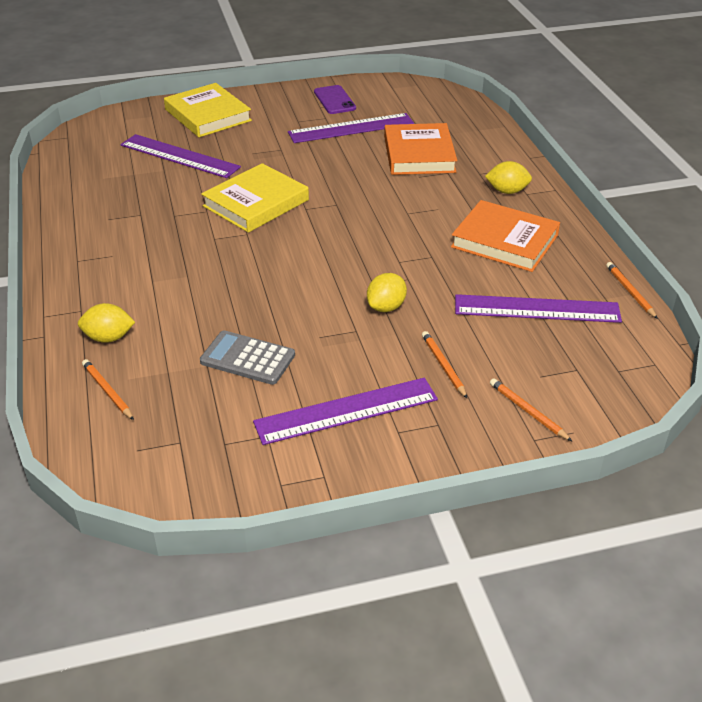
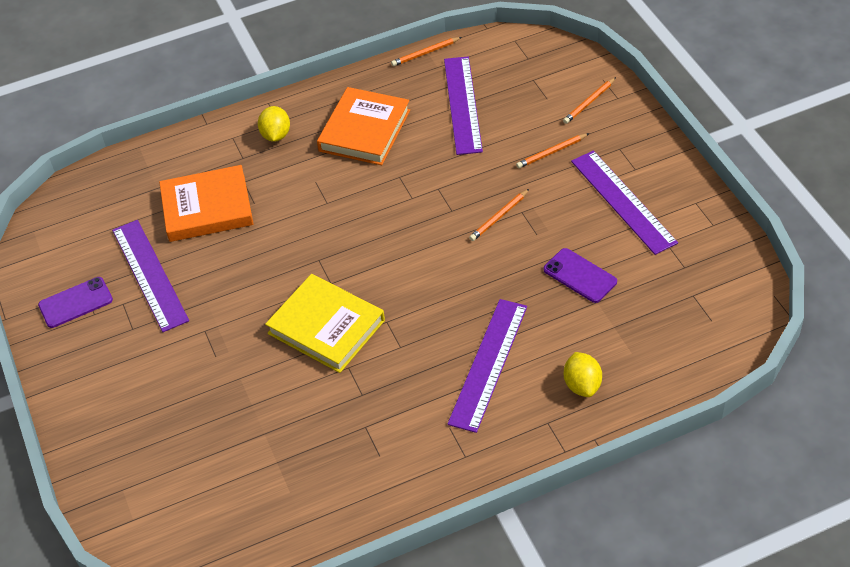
camera: 95 degrees left, 10 degrees up
orange pencil [82,359,134,420] -> orange pencil moved to [469,189,529,241]
purple ruler [121,134,241,178] -> purple ruler moved to [447,299,527,433]
yellow book [164,83,252,137] -> none
grey calculator [200,330,295,385] -> purple phone [543,248,617,303]
yellow lemon [367,273,407,312] -> none

